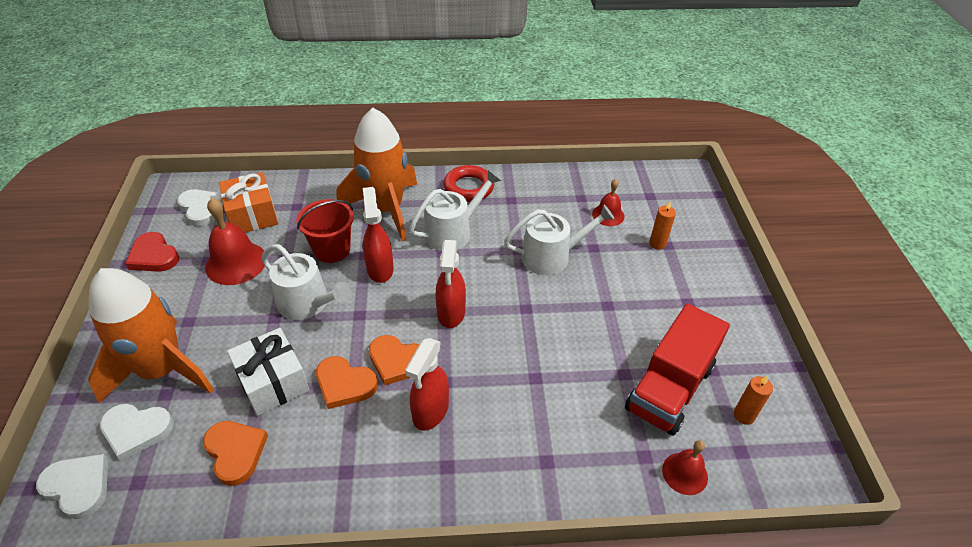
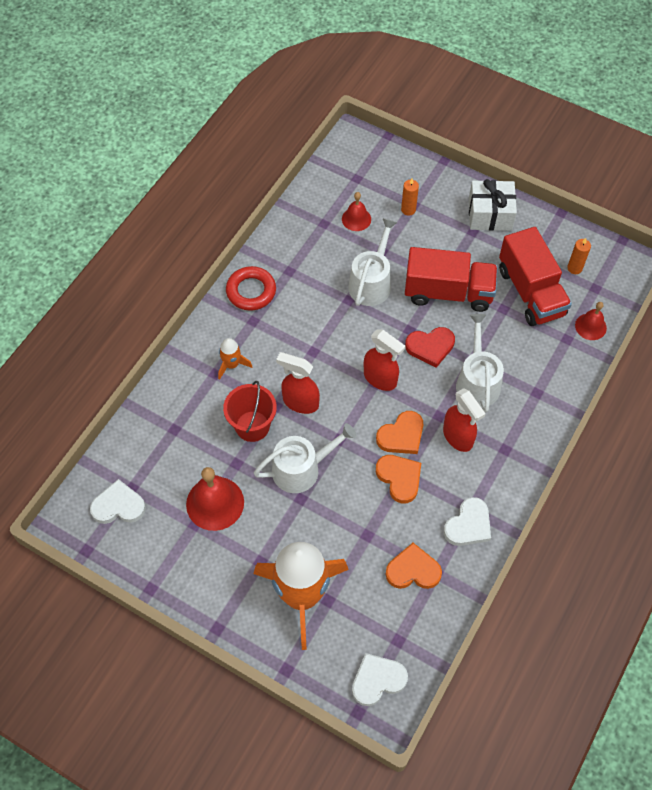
camera: 55 degrees left, 15 degrees up
white heart [100,404,174,461] -> white heart moved to [444,497,491,546]
red heart [125,232,179,272] -> red heart moved to [405,327,455,368]
orange gift [219,172,278,233] -> none
white gift [227,328,310,416] -> white gift moved to [469,179,517,231]
orange heart [316,356,378,409] -> orange heart turned 90 degrees counterclockwise [376,455,421,503]
orange rocket [336,108,417,241] -> orange rocket [218,338,252,380], size x0.42
white watering can [409,170,501,251] -> white watering can moved to [456,314,504,413]
none -> red truck [405,247,498,312]

